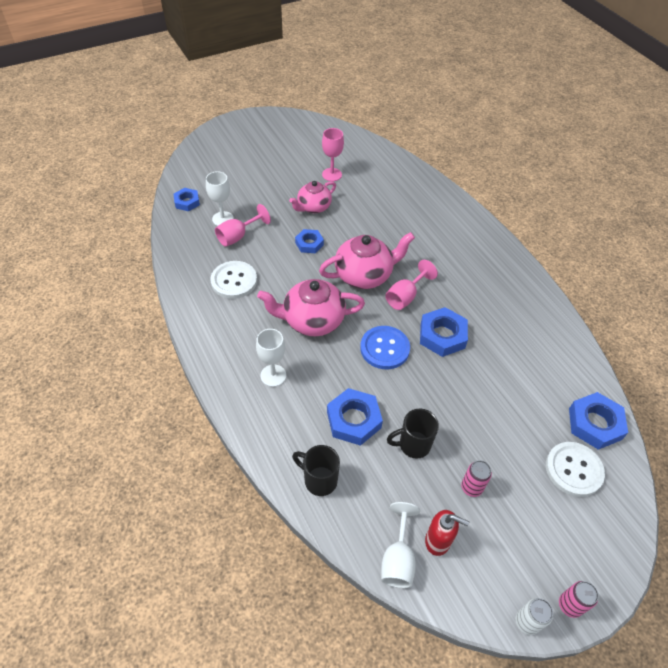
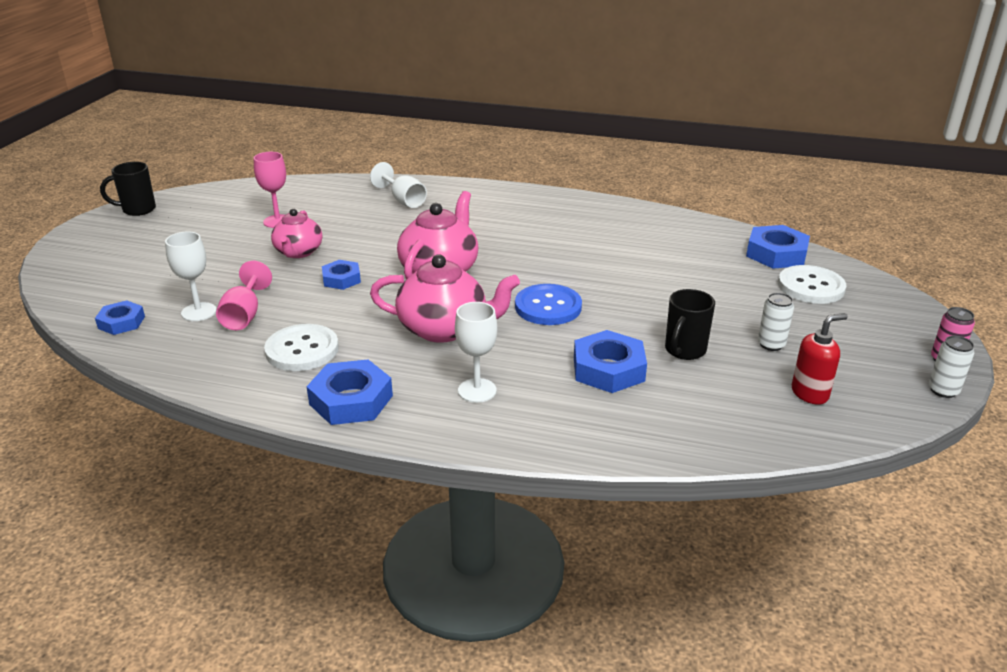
camera: 45 degrees left, 20 degrees down
pink teapot [257,279,365,336] -> pink teapot turned 120 degrees counterclockwise [370,254,520,343]
black mug [292,445,340,496] -> black mug moved to [100,162,156,216]
white goblet [381,502,420,588] -> white goblet moved to [370,162,427,208]
pink goblet [385,260,438,310] -> none
blue nut [420,307,468,357] -> blue nut moved to [306,359,393,425]
pink can [461,460,492,497] -> white can [758,293,794,351]

